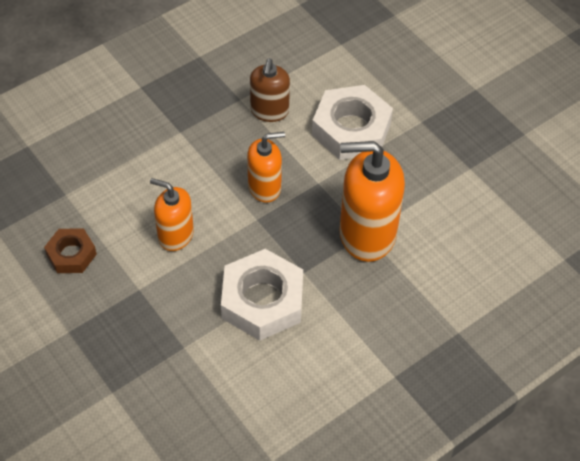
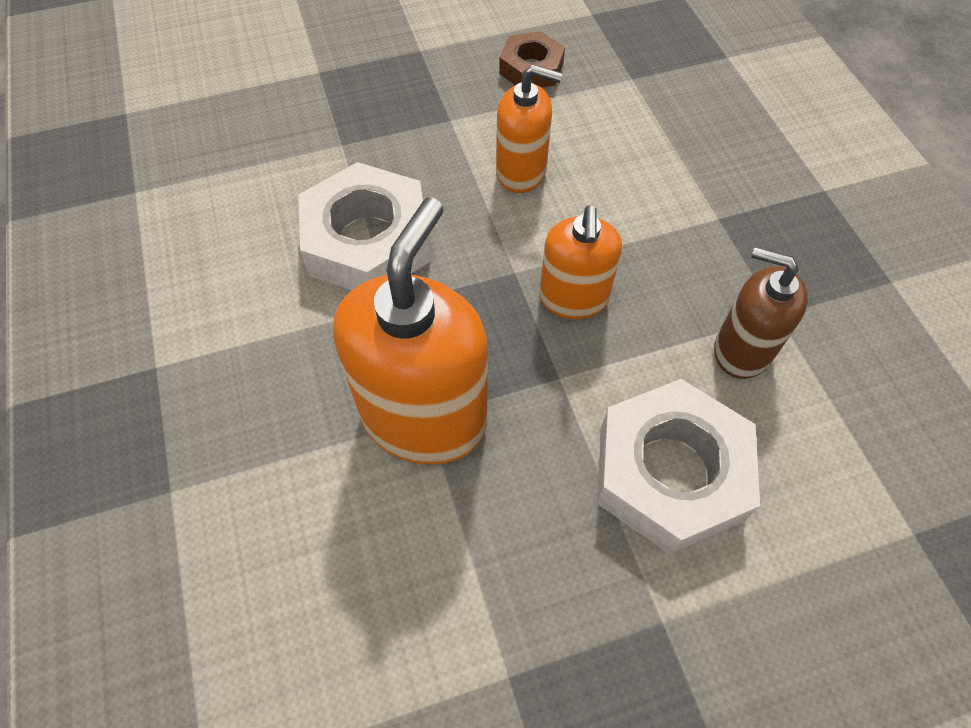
camera: 110 degrees right, 5 degrees up
orange soap dispenser [150,178,194,251] -> orange soap dispenser turned 60 degrees clockwise [496,64,563,193]

